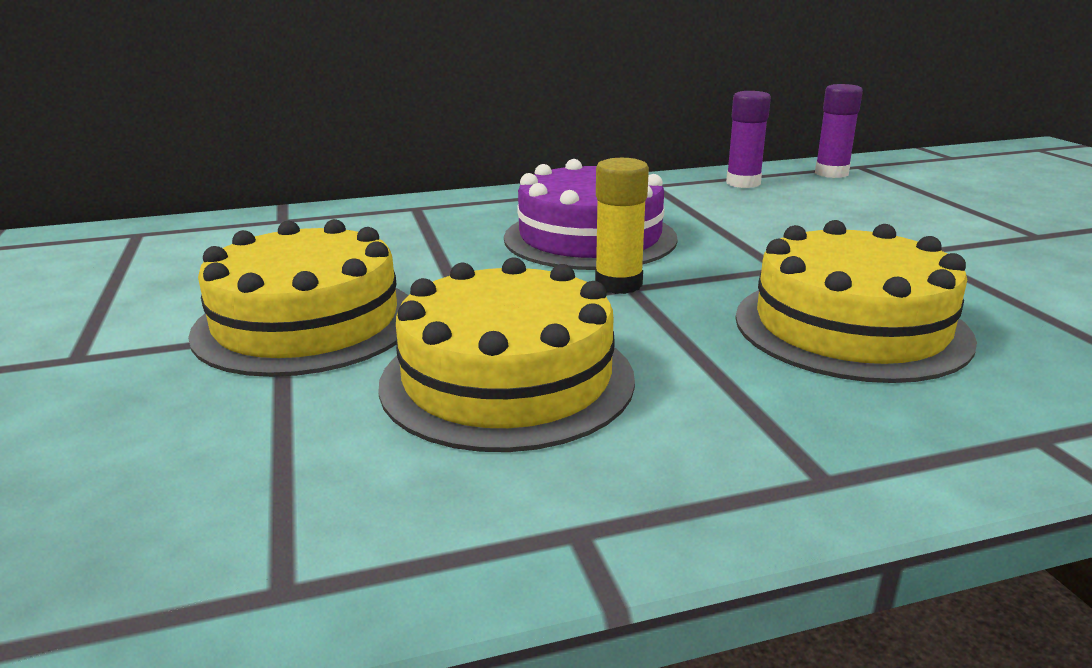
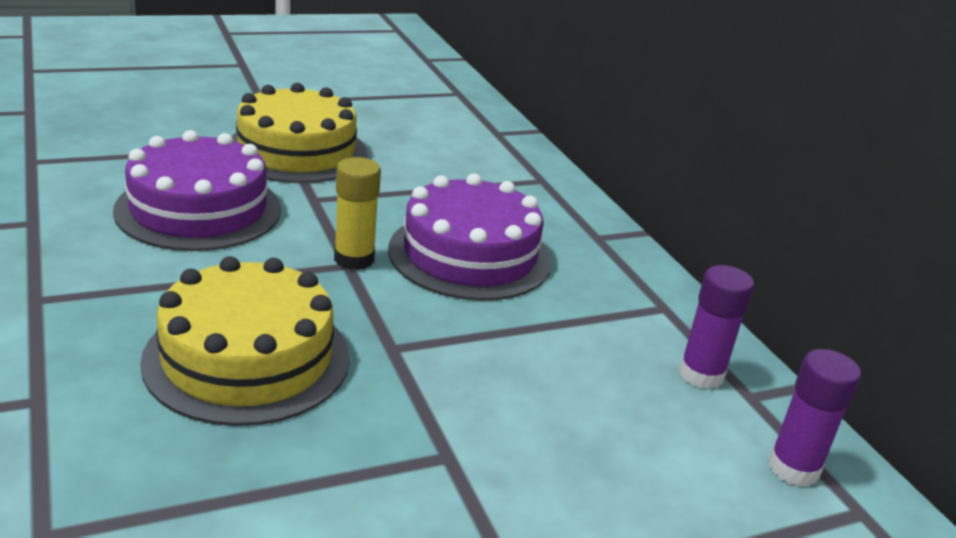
camera: 80 degrees right, 5 degrees up
yellow cake [378,257,635,452] -> purple cake [113,130,281,251]

